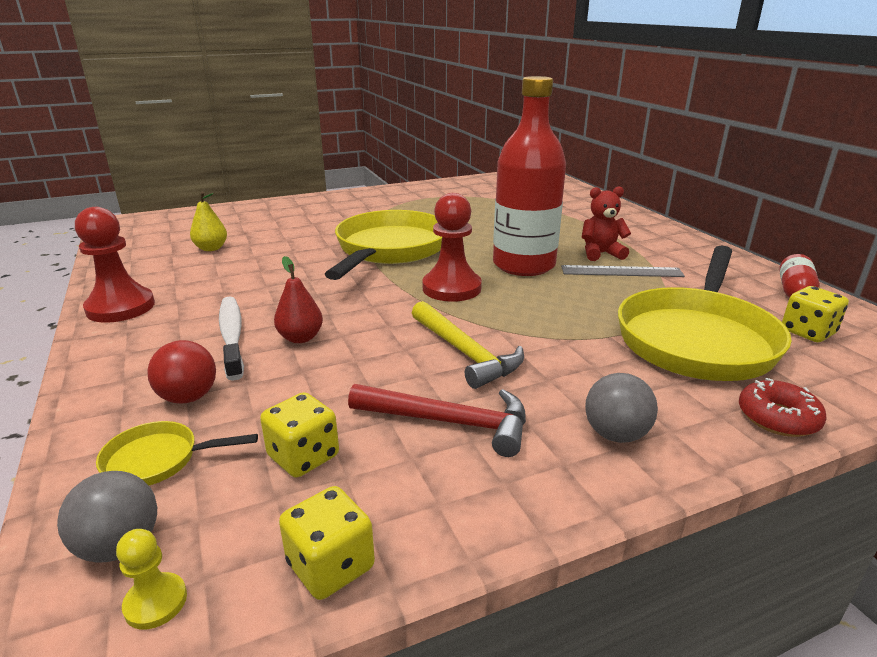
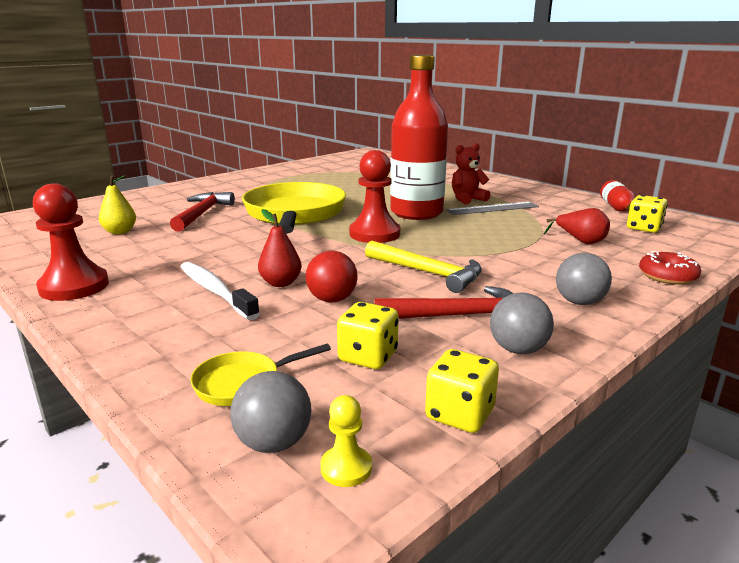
camera: 20 degrees left, 5 degrees down
red ball [147,340,216,404] -> red ball moved to [306,251,358,303]
yellow pan [618,246,792,381] -> red pear [544,208,610,244]
none -> red hammer [170,192,235,232]
none -> grey ball [490,292,554,354]

